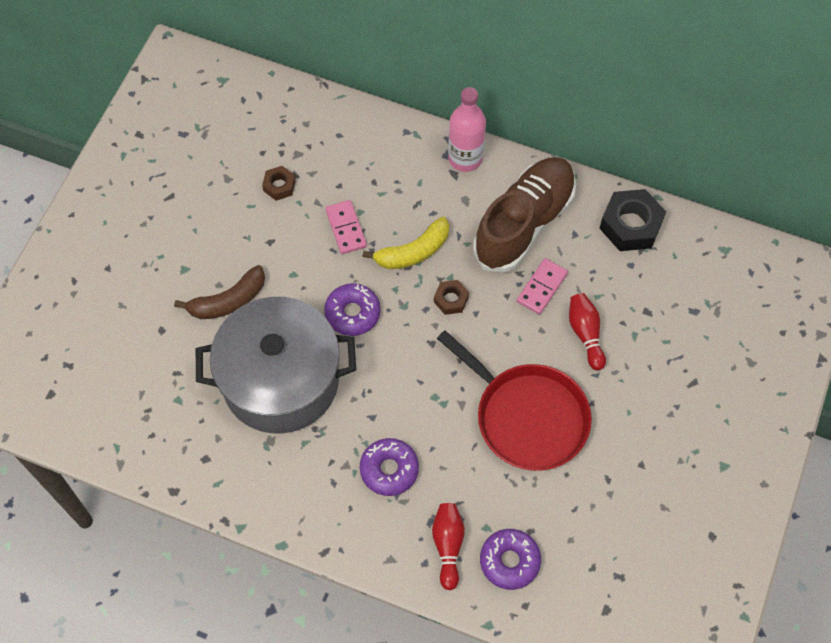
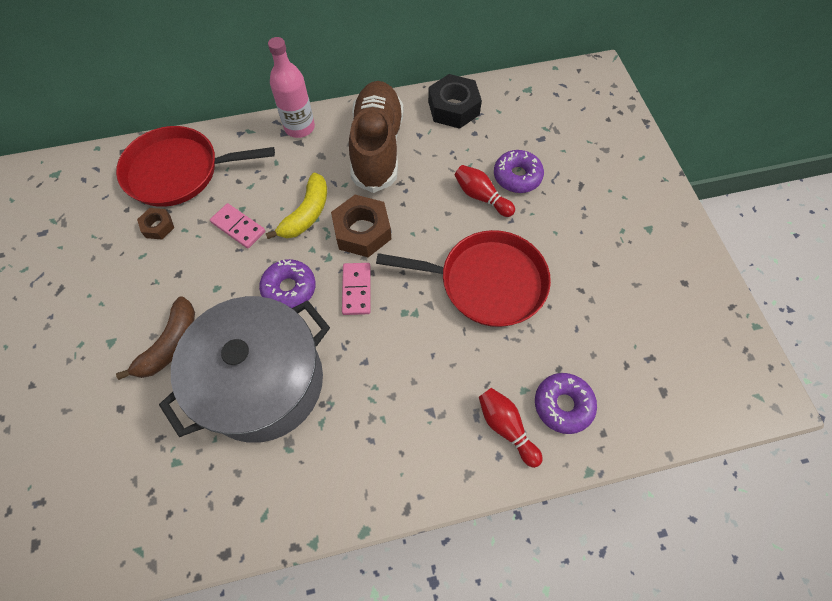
camera: 35 degrees left, 0 degrees up
purple donut [360,438,419,496] -> purple donut moved to [494,150,544,193]
brown nut [434,280,469,315] -> brown nut [331,195,391,257], size x1.86
pink domino [517,258,568,315] -> pink domino moved to [342,263,370,315]
none -> red pan [116,126,275,207]

